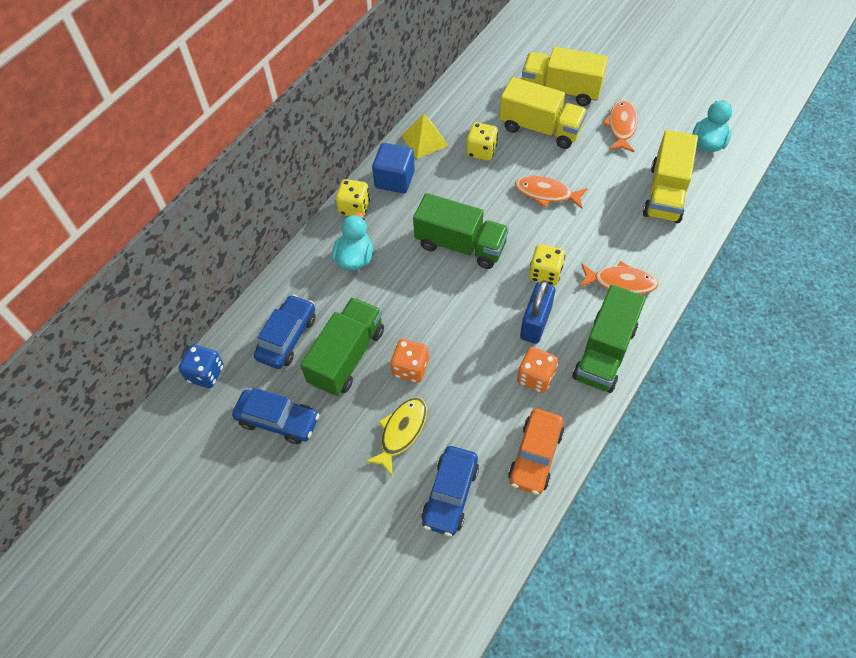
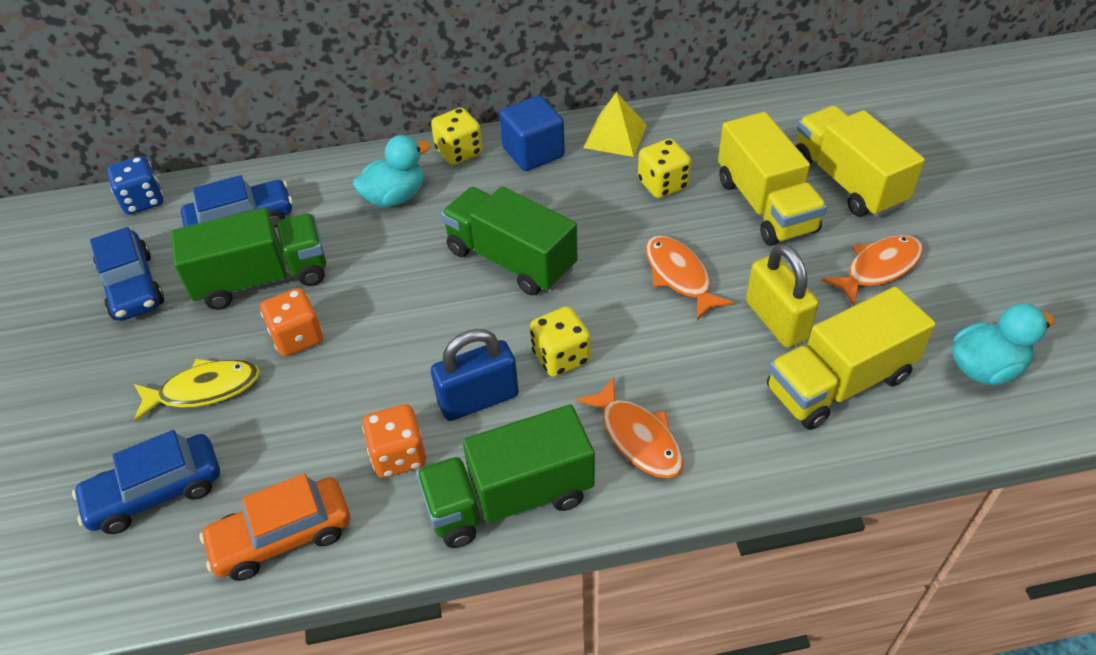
camera: 45 degrees right, 10 degrees down
green truck [413,193,509,269] -> green truck turned 150 degrees clockwise [441,186,578,296]
none -> yellow padlock [746,244,819,348]

